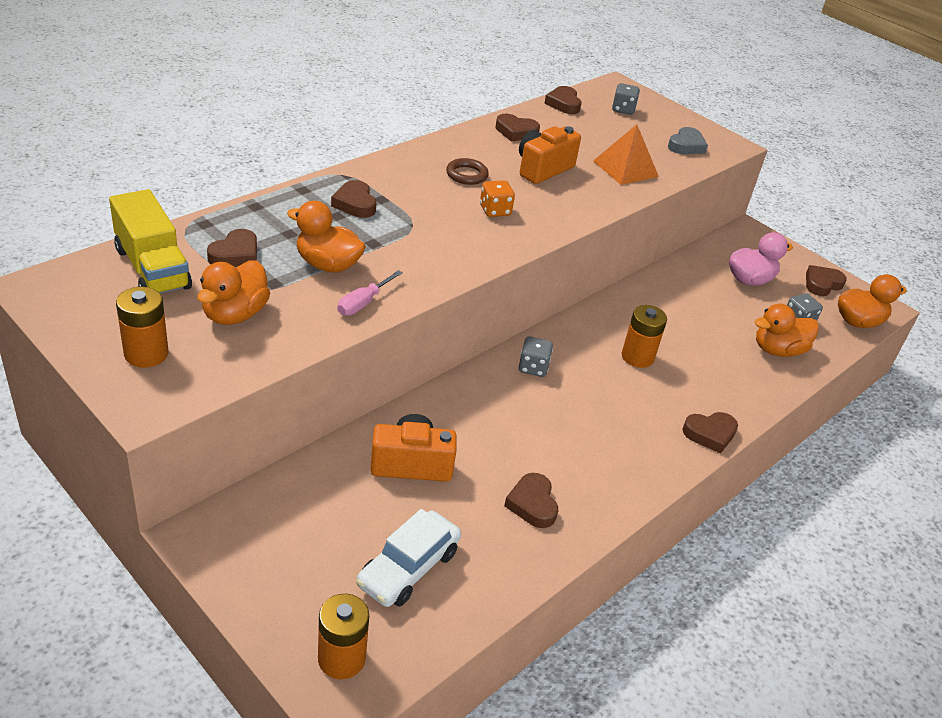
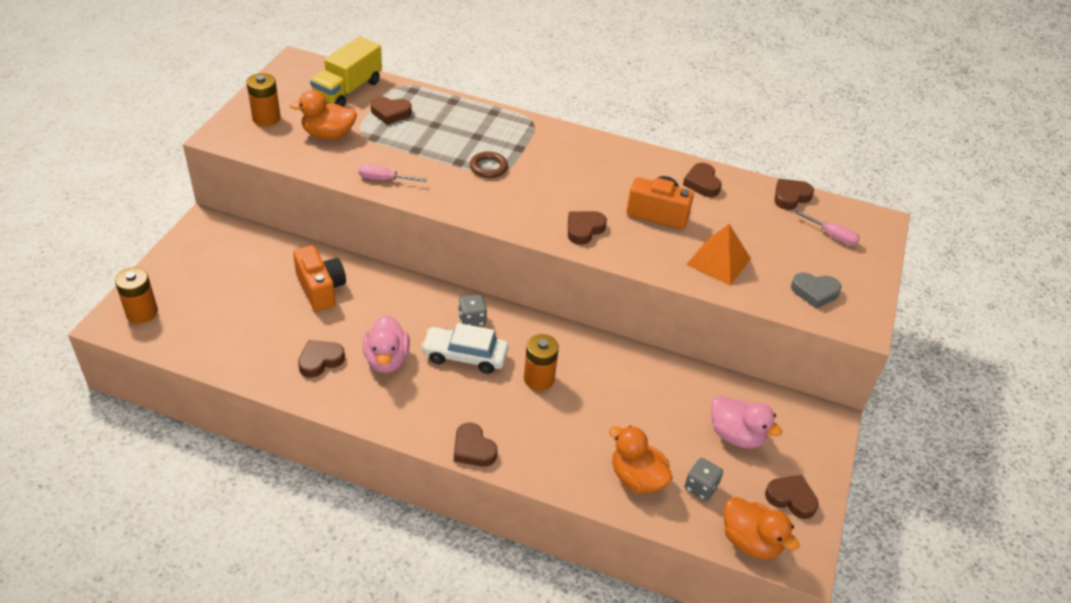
camera: 65 degrees right, 5 degrees up
orange duck [287,201,366,273] -> none
brown heart [331,180,376,218] -> brown heart moved to [568,211,607,245]
white car [356,509,461,607] -> white car moved to [421,323,508,374]
brown ring [446,158,489,185] -> brown ring moved to [470,151,508,178]
orange dice [480,180,515,217] -> none
grey dice [612,83,640,115] -> pink screwdriver [794,210,860,246]
none -> pink duck [363,315,410,373]

